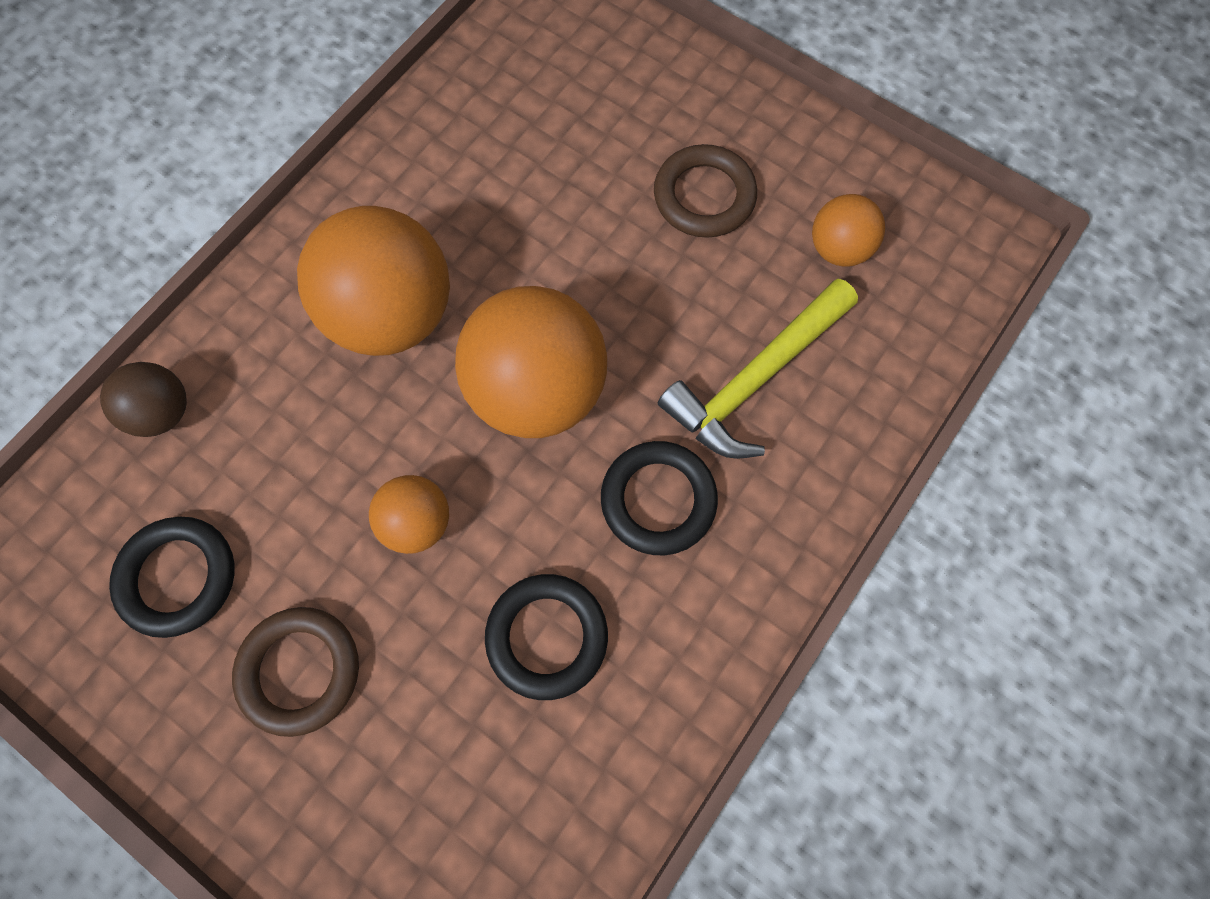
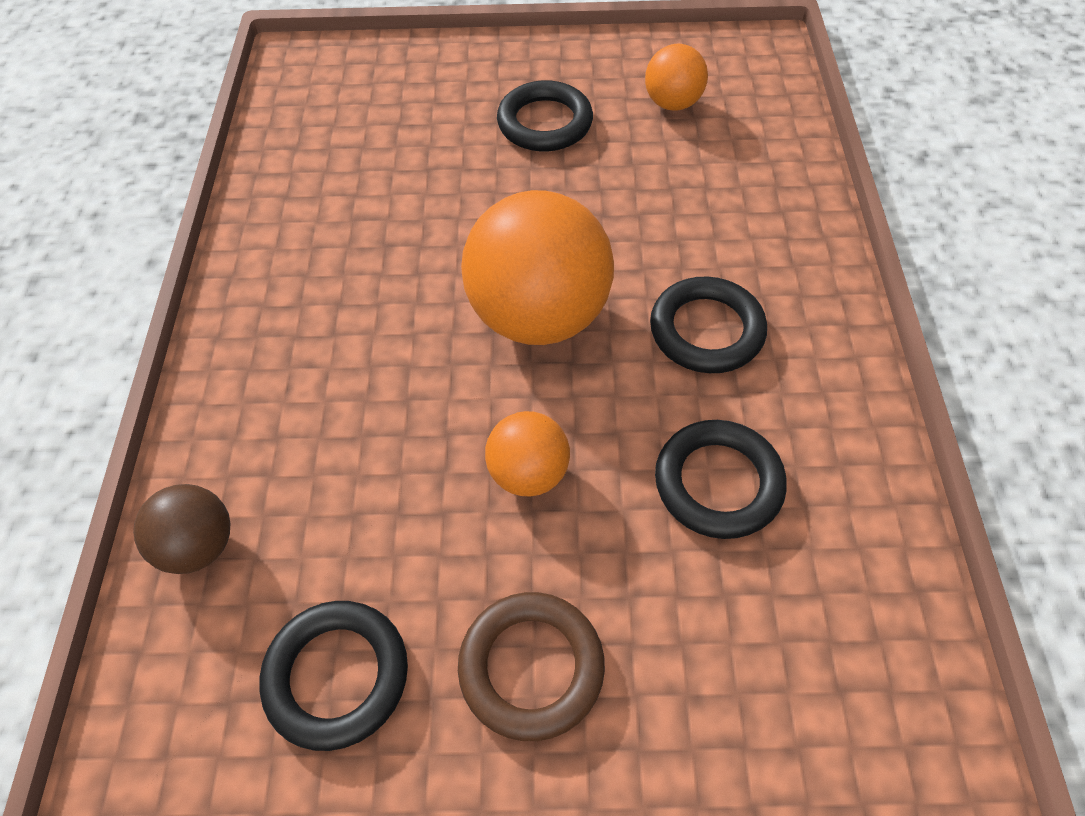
camera: 35 degrees left, 15 degrees down
orange ball [297,206,450,356] -> none
brown ring [654,144,757,238] -> black ring [497,80,593,151]
yellow hammer [658,279,858,459] -> none

